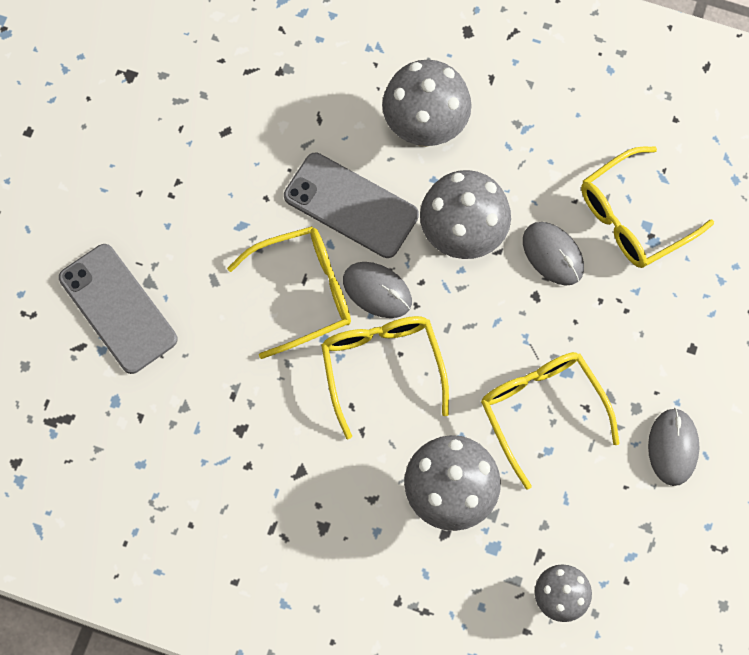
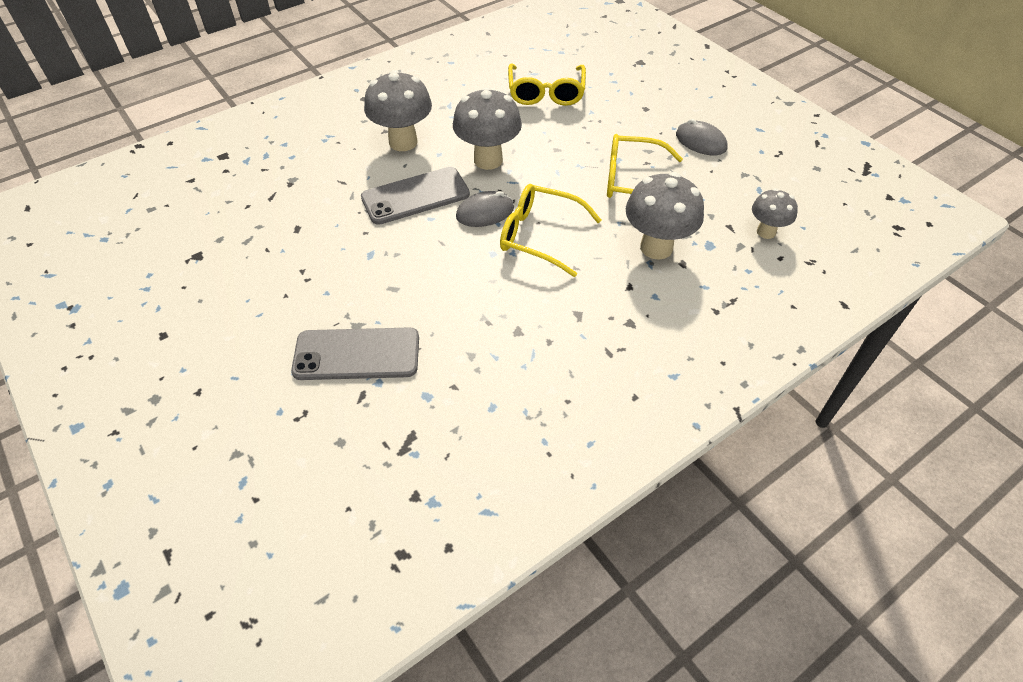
camera: 55 degrees left, 20 degrees down
yellow glasses [227,226,351,359] -> none
grey mouse [523,222,584,286] -> none

